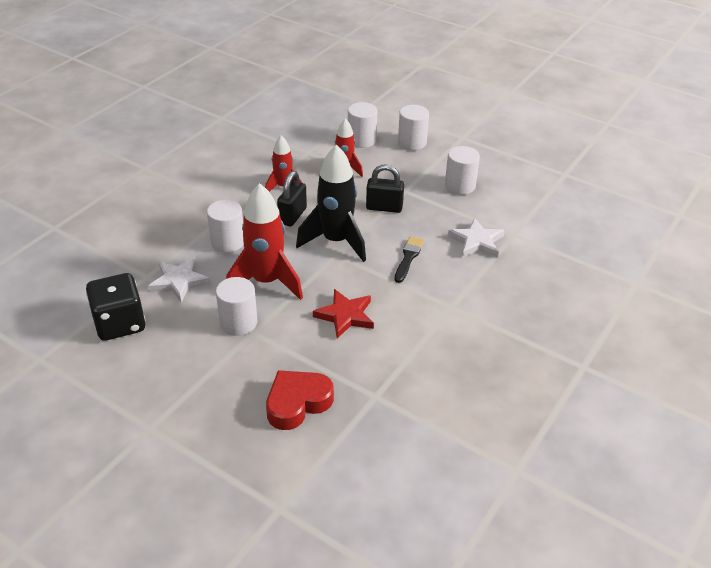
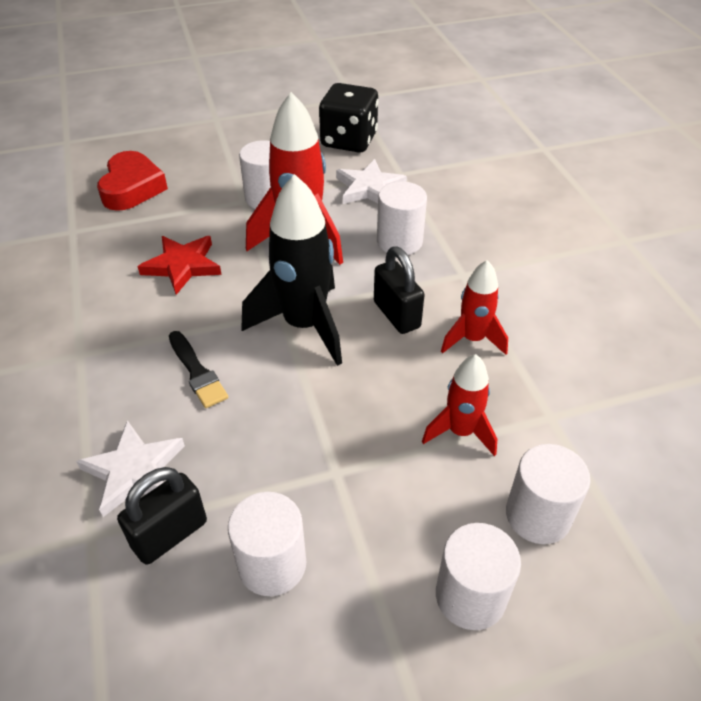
camera: 130 degrees right, 5 degrees up
black padlock [366,164,404,213] -> black padlock moved to [117,467,207,565]

